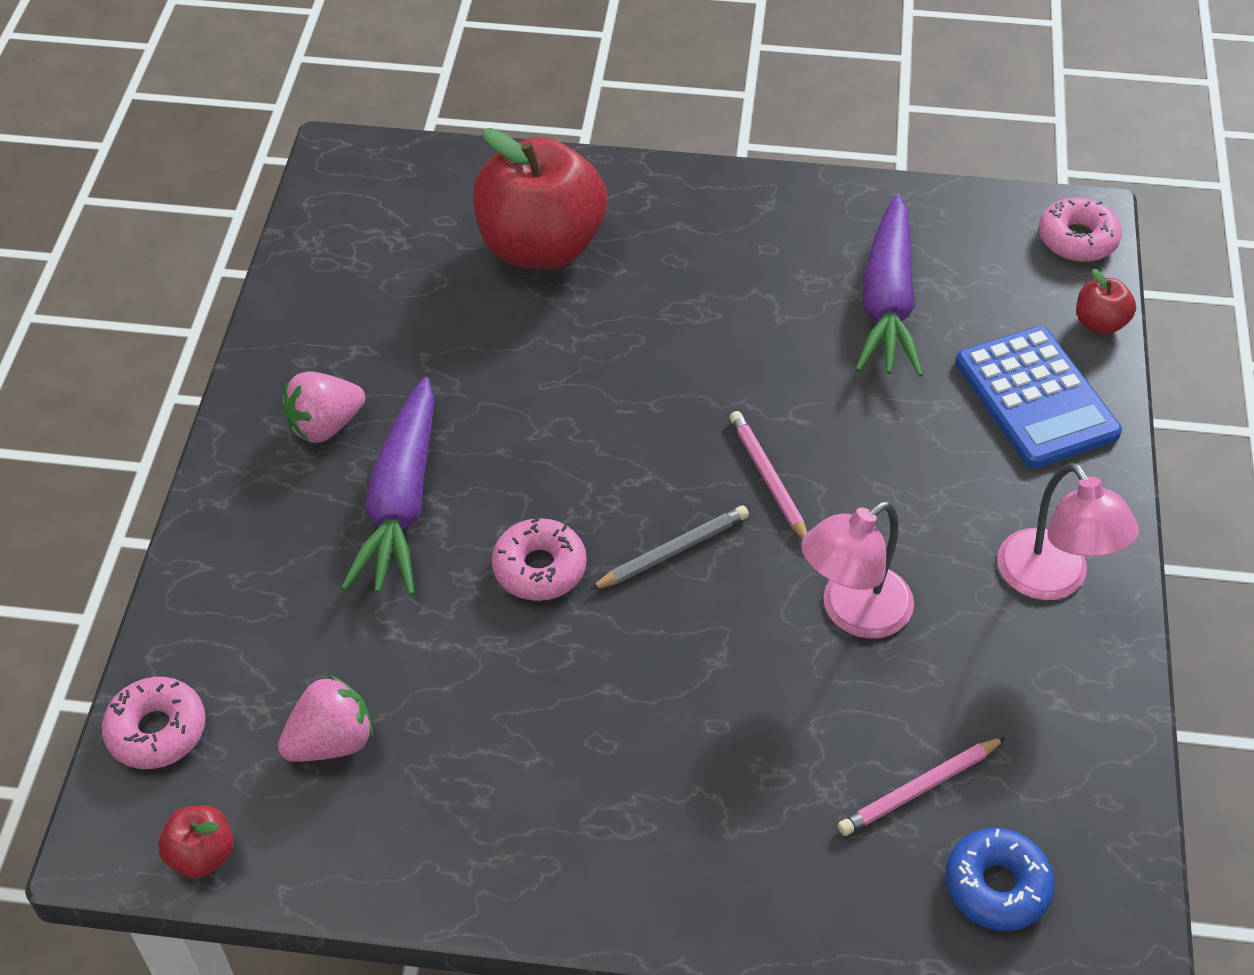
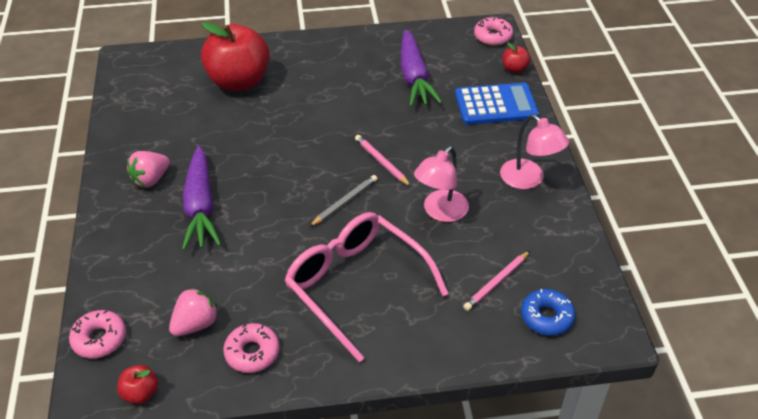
camera: 15 degrees left, 5 degrees down
pink donut [492,518,587,601] -> pink donut moved to [223,323,280,373]
blue calculator [956,326,1122,468] -> blue calculator turned 60 degrees counterclockwise [455,83,539,125]
none -> pink glasses [284,212,449,362]

